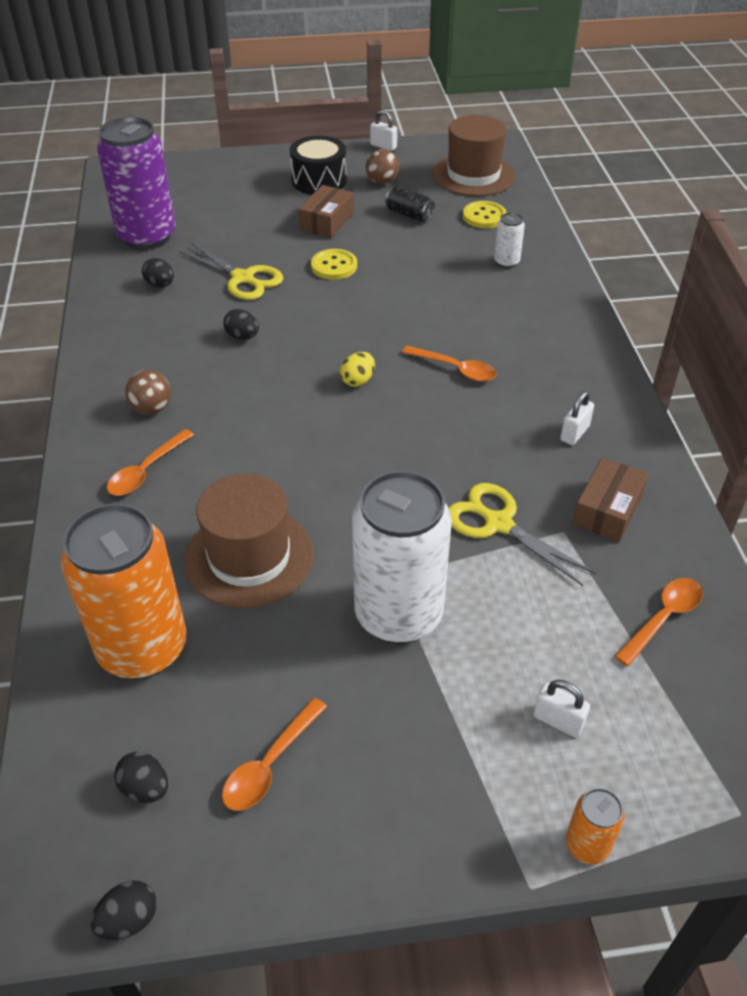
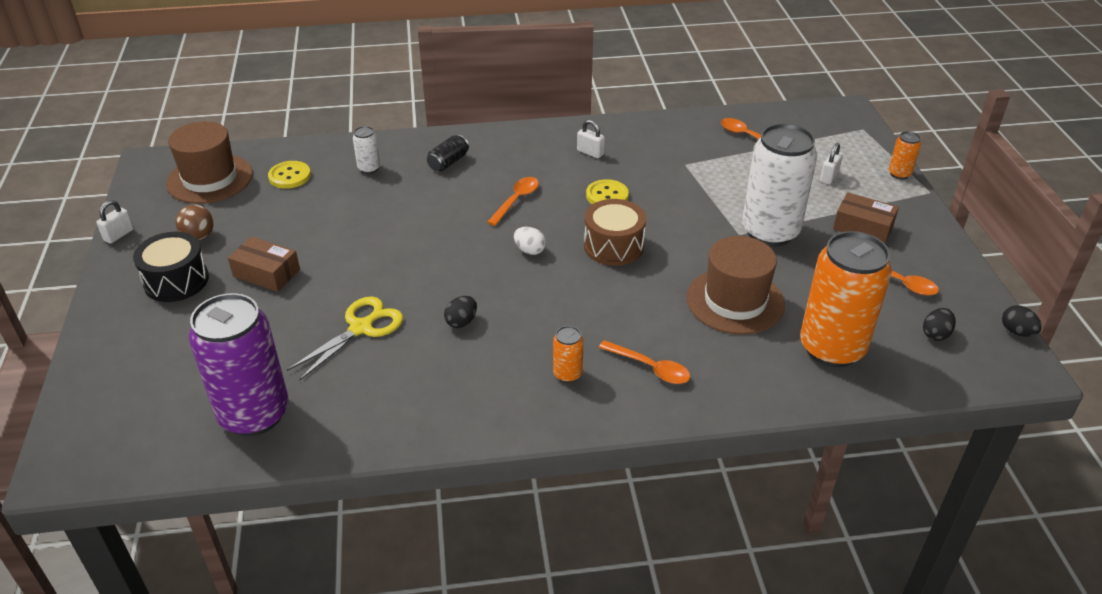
camera: 90 degrees left, 5 degrees down
brown ball [125,370,171,414] -> orange can [553,326,584,383]
black egg [142,258,174,287] -> none
yellow button [311,249,357,280] -> yellow button moved to [586,179,629,204]
yellow egg [340,352,375,387] -> white egg [514,227,546,255]
black can [385,186,435,221] -> black can moved to [427,135,469,171]
yellow scissors [449,483,596,586] -> none
brown box [572,457,648,542] -> brown box moved to [833,192,899,244]
none -> brown drum [584,199,646,266]

